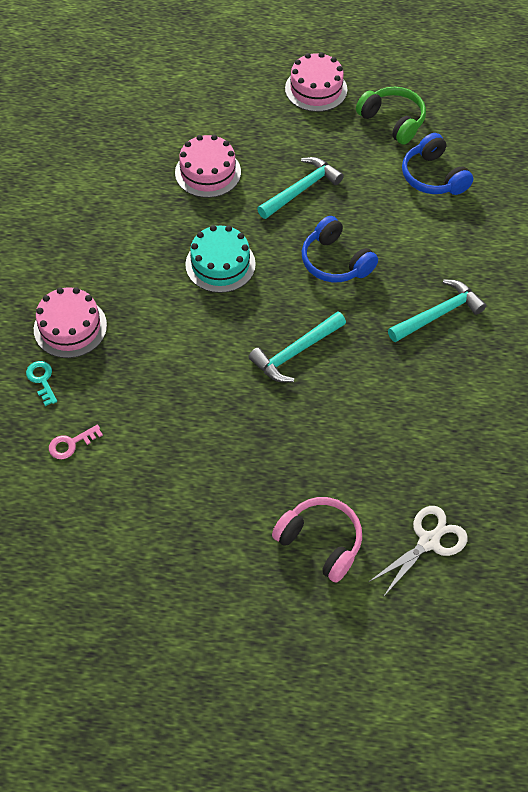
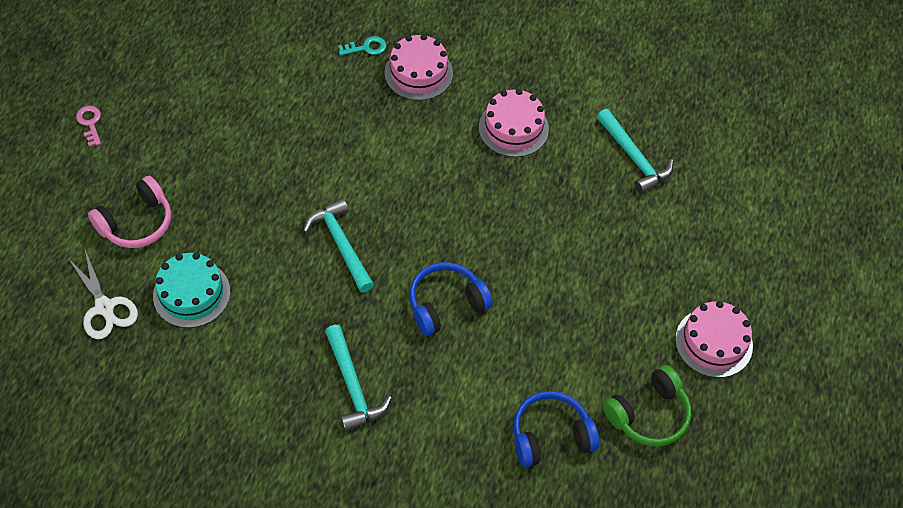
camera: 100 degrees right, 0 degrees up
pink key [49,425,103,459] -> pink key moved to [76,106,101,147]
pink cake [175,135,241,198] -> pink cake moved to [479,89,549,157]
turquoise cake [185,225,256,293] -> turquoise cake moved to [153,253,230,328]
turquoise hammer [257,157,344,219] -> turquoise hammer moved to [597,109,673,194]

